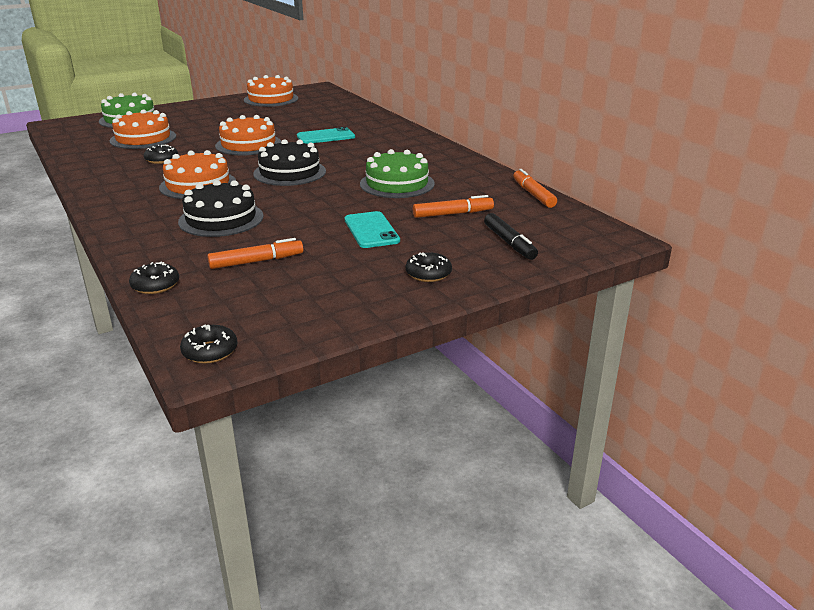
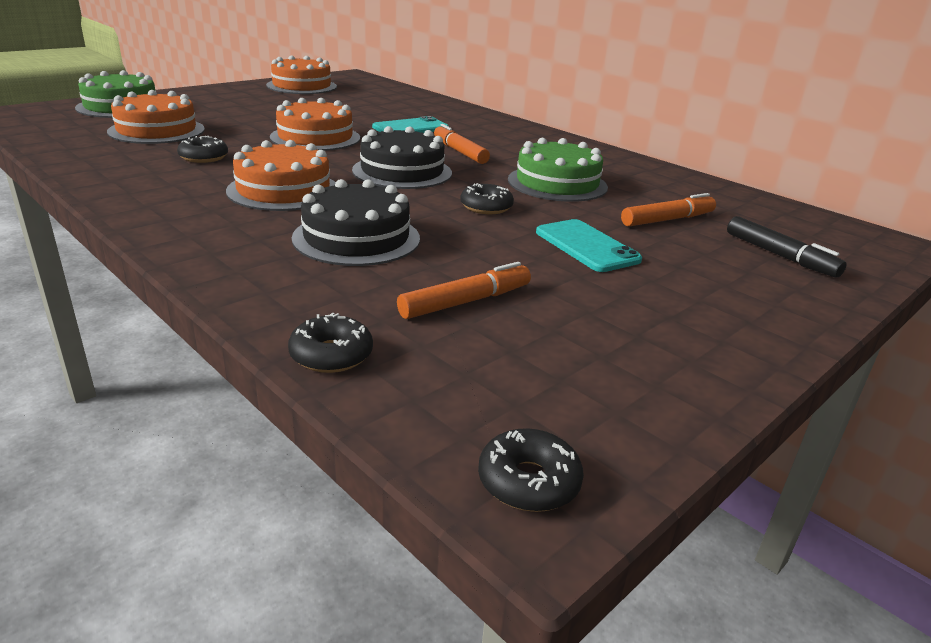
camera: 15 degrees left, 0 degrees up
black donut [406,252,452,282] -> black donut moved to [460,183,514,214]
orange marker [513,169,557,208] -> orange marker moved to [434,124,490,164]

